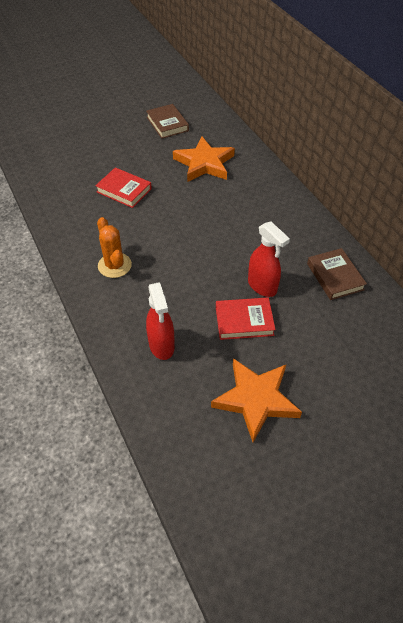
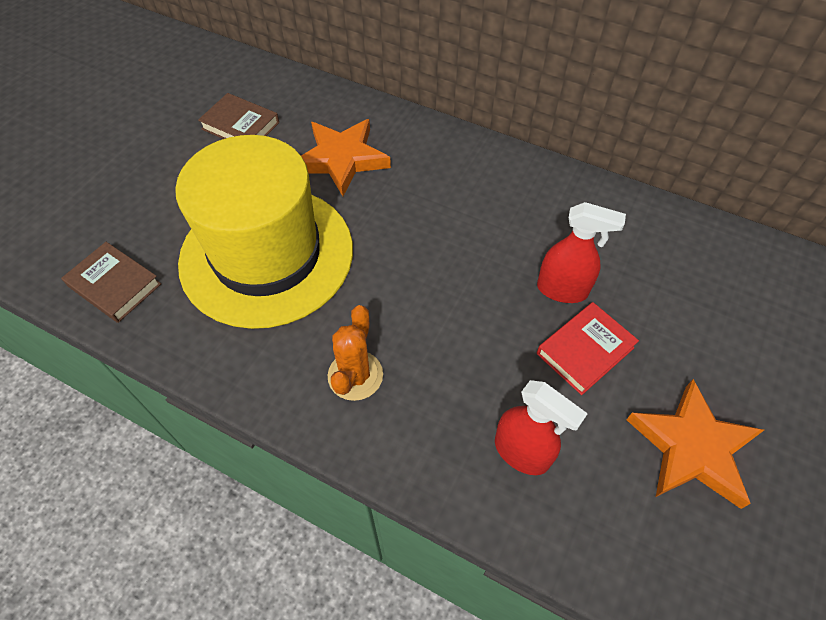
camera: 35 degrees left, 5 degrees up
red book [95,167,152,208] -> yellow hat [175,135,353,329]
orange cactus [97,217,132,278] -> orange cactus turned 75 degrees clockwise [328,305,383,401]
brown book [307,248,367,300] -> brown book moved to [62,242,161,323]

